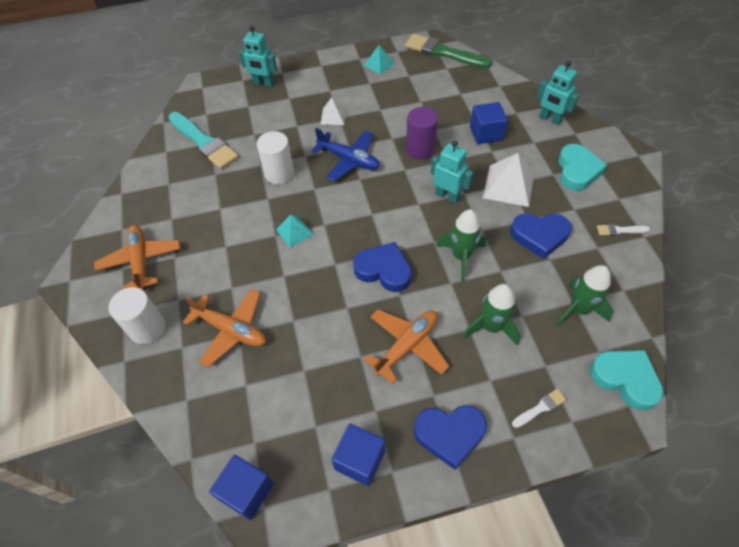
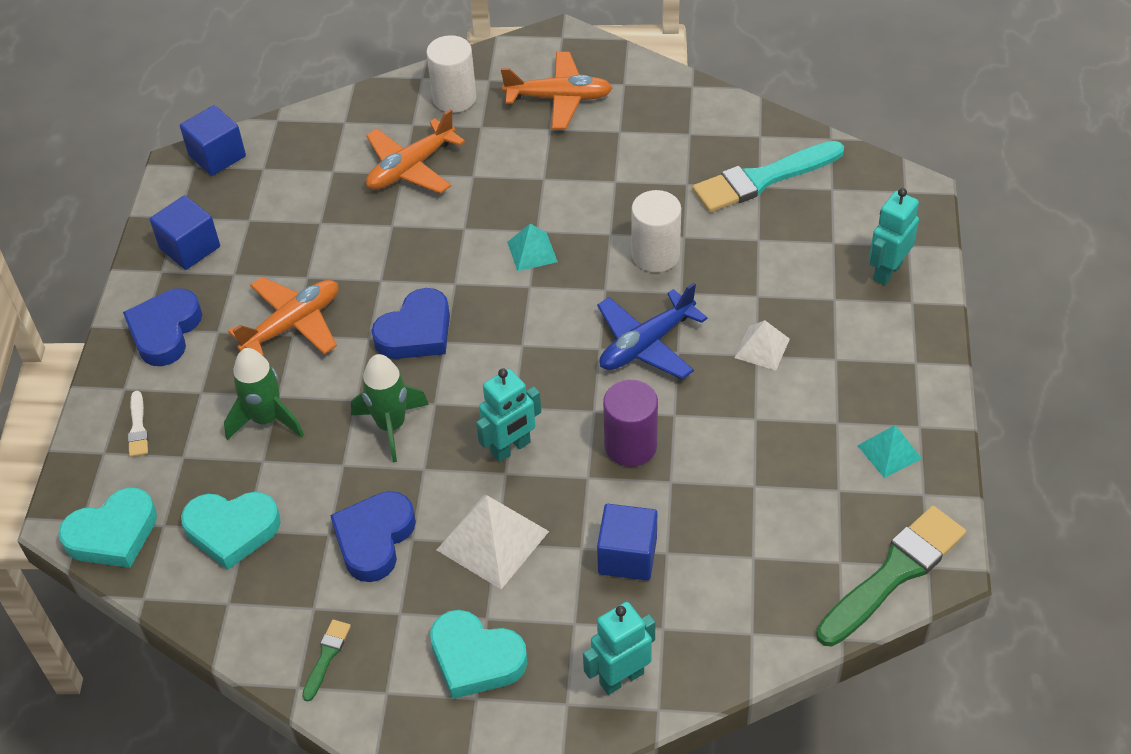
camera: 110 degrees right, 5 degrees down
orange plane [364,309,449,384] -> orange plane turned 105 degrees counterclockwise [228,277,338,357]
green rocket [556,265,613,326] -> turquoise heart [181,492,281,570]
white brush [597,224,650,236] -> green brush [302,620,351,702]

